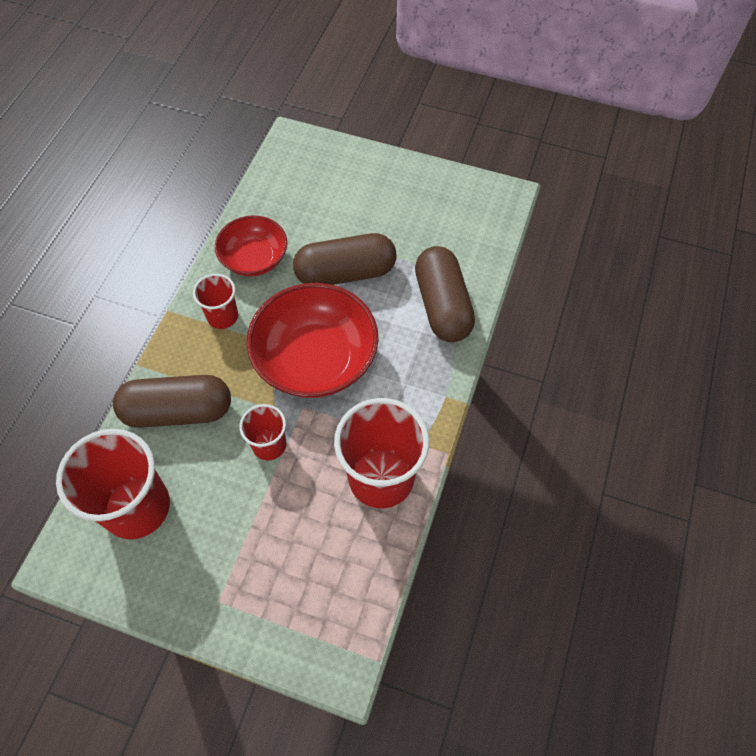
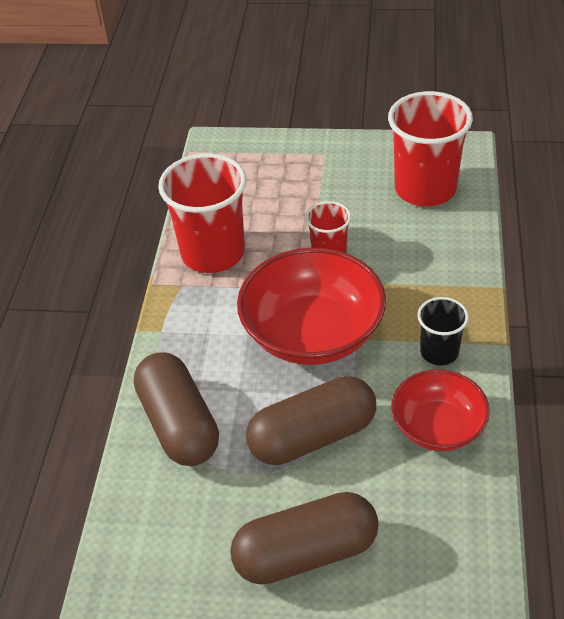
camera: 170 degrees right, 15 degrees down
brown capsule [113,375,231,428] -> brown capsule moved to [230,492,378,585]
red cup [193,274,238,329] -> black cup [417,297,469,366]

